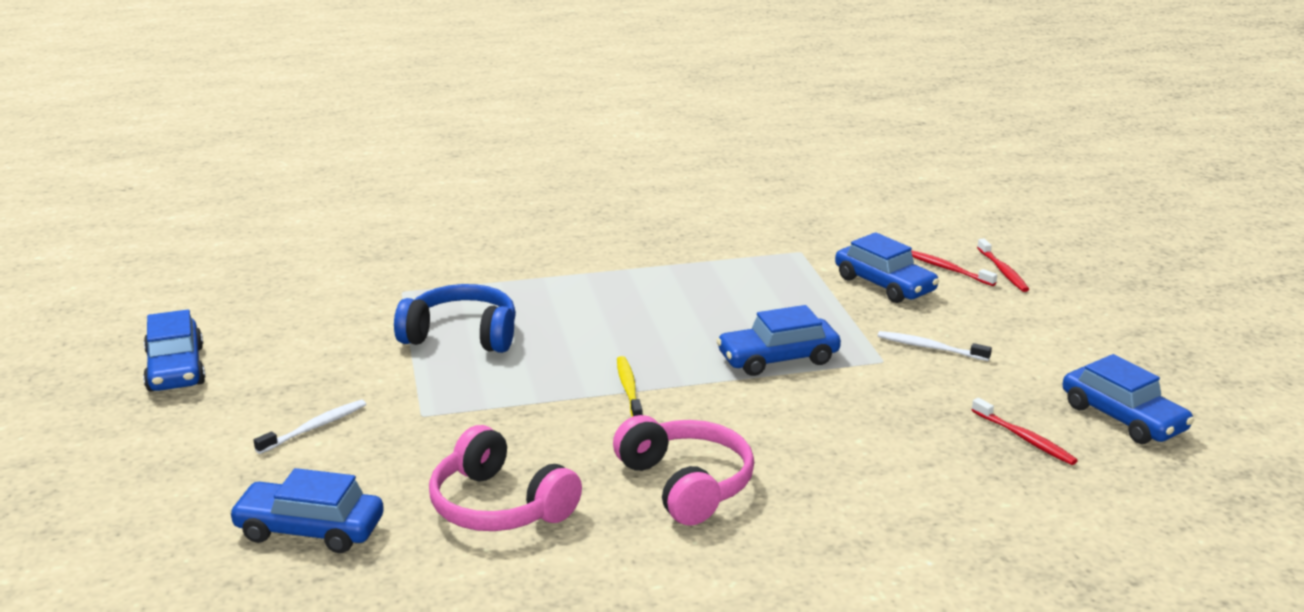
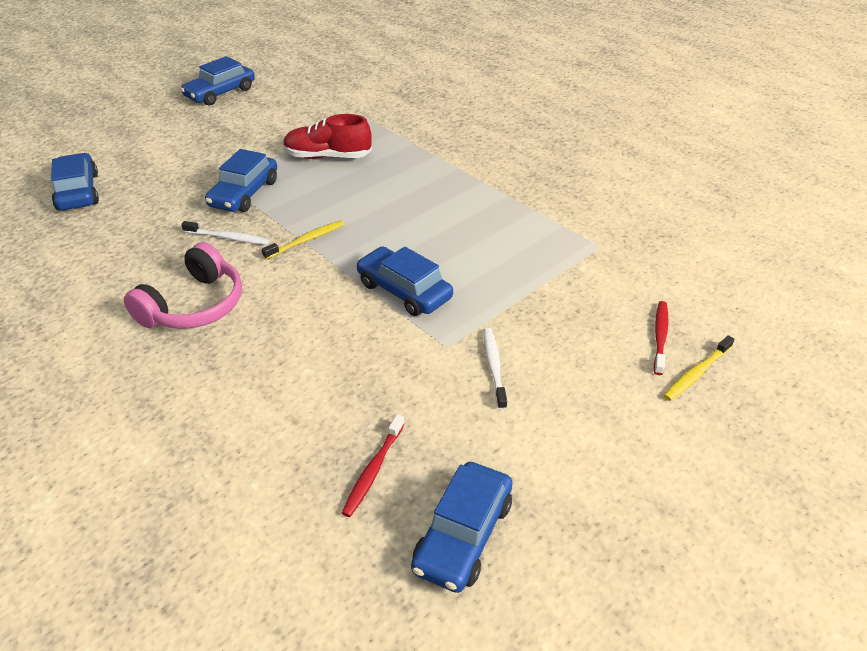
camera: 60 degrees right, 15 degrees up
white toothbrush [254,400,366,454] -> white toothbrush moved to [181,221,269,245]
blue headphones [394,284,516,353] -> red shoe [283,114,372,159]
pink headphones [429,425,582,531] -> none
blue car [835,232,939,303] -> blue car moved to [205,149,277,212]
red toothbrush [977,239,1029,292] -> yellow toothbrush [664,335,735,401]

